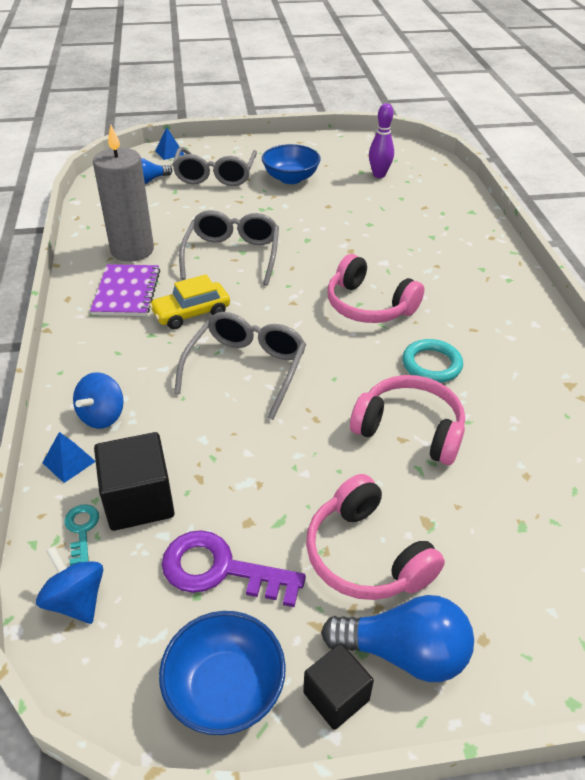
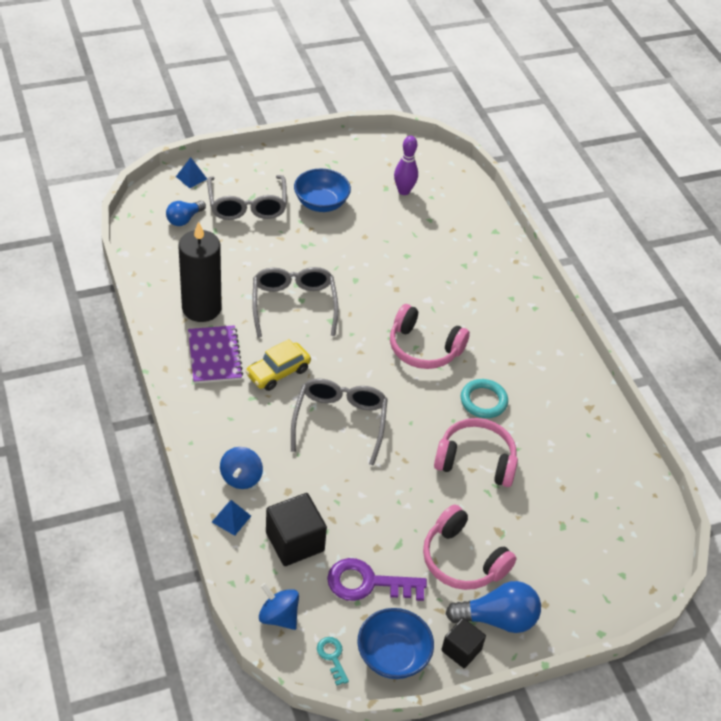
camera: 15 degrees left, 5 degrees up
turquoise key [64,504,99,566] -> turquoise key moved to [317,637,349,685]
grey candle [93,125,154,262] -> black candle [178,221,222,322]

